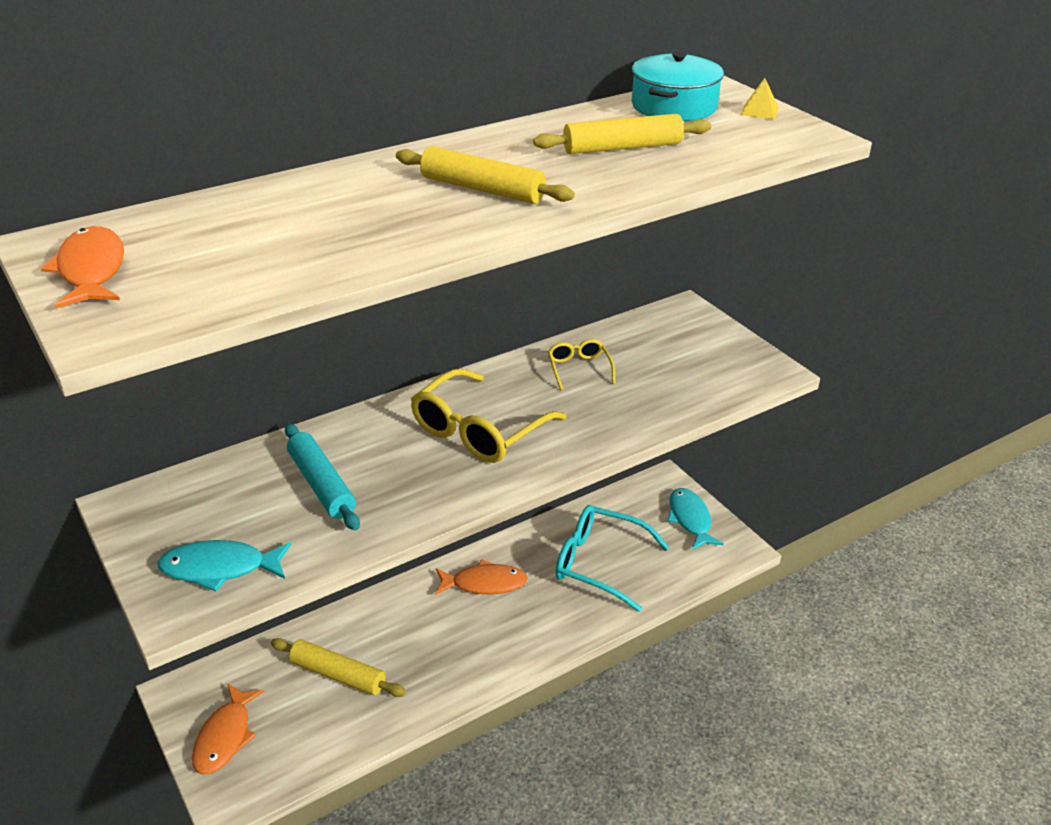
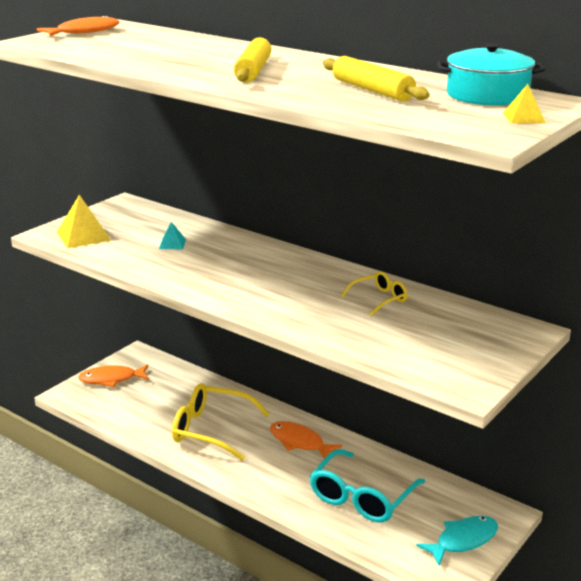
camera: 70 degrees right, 10 degrees down
turquoise fish [157,540,291,592] -> yellow pyramid [57,195,111,248]
yellow rolling pin [271,638,406,697] -> none
turquoise rolling pin [285,424,360,530] -> turquoise pyramid [159,222,186,249]
yellow glasses [411,369,566,463] -> yellow glasses moved to [172,383,270,461]
orange fish [435,559,528,595] -> orange fish turned 150 degrees clockwise [270,421,342,459]
turquoise glasses [556,505,669,612] -> turquoise glasses turned 150 degrees counterclockwise [310,449,425,522]

